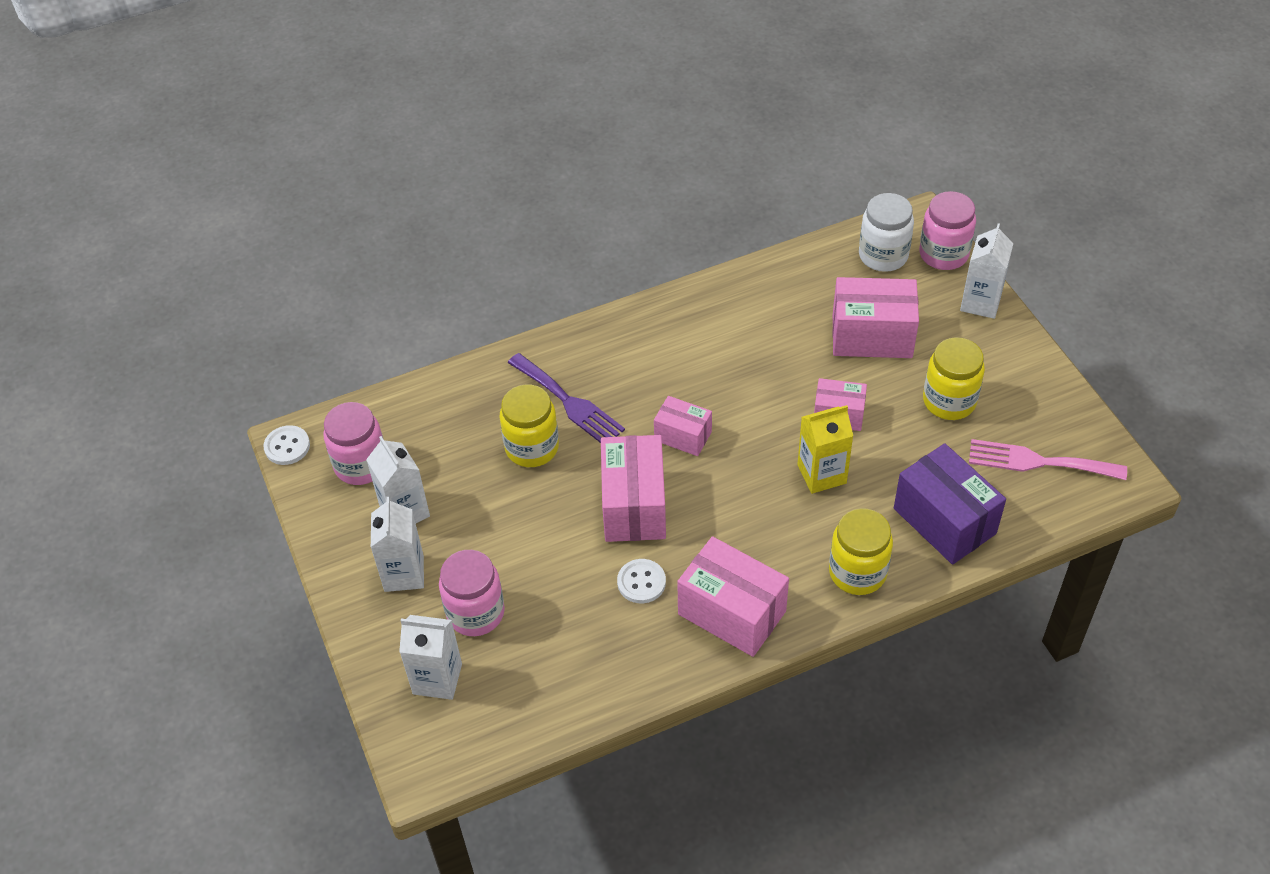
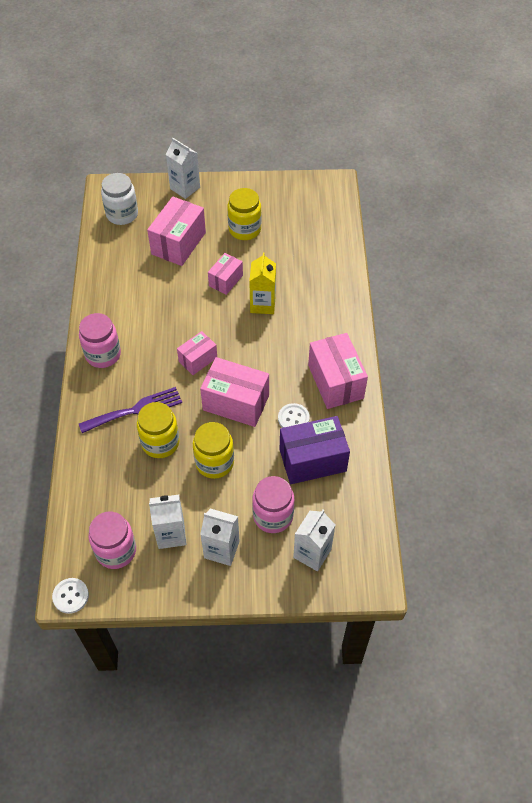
camera: 70 degrees left, 5 degrees up
pink box [677,536,789,657] -> pink box turned 75 degrees counterclockwise [308,333,368,409]
yellow jar [829,508,893,595] -> yellow jar moved to [193,422,234,479]
purple box [894,443,1006,565] -> purple box moved to [280,416,350,484]
pink jar [919,191,976,270] -> pink jar moved to [79,313,121,368]
pink fork [969,439,1127,480] -> none

